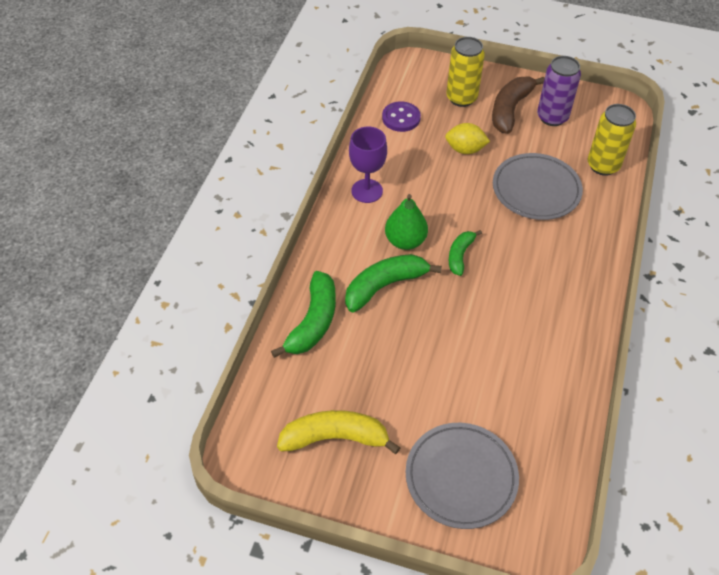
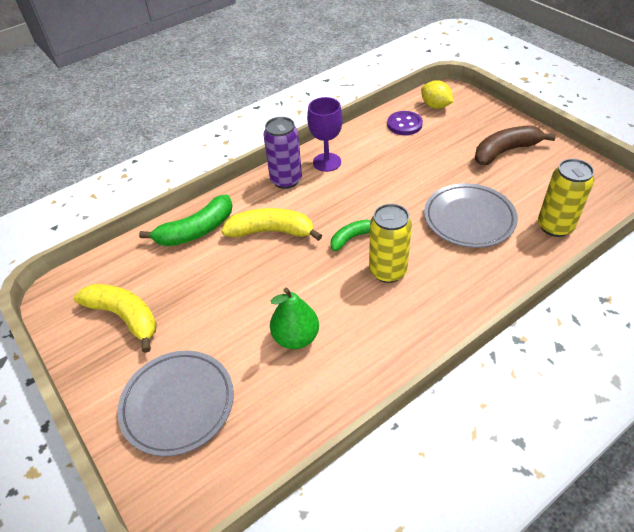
camera: 40 degrees right, 5 degrees down
green banana [345,254,442,312] -> yellow banana [221,208,322,241]
green pear [385,194,428,250] -> green pear moved to [270,288,319,349]
yellow lemon [445,123,490,154] -> yellow lemon moved to [421,80,454,109]
yellow can [446,37,485,107] -> yellow can moved to [369,204,412,283]
purple can [537,56,581,126] -> purple can moved to [263,117,302,189]

